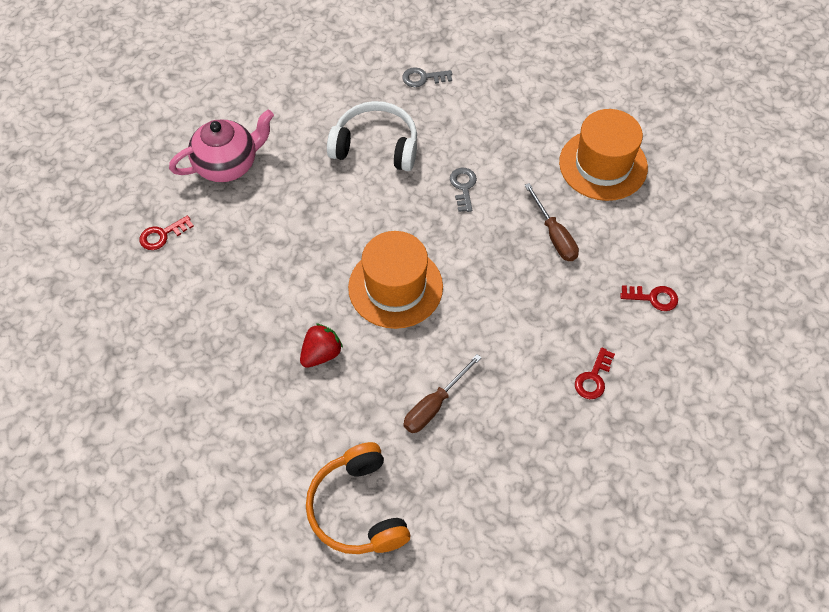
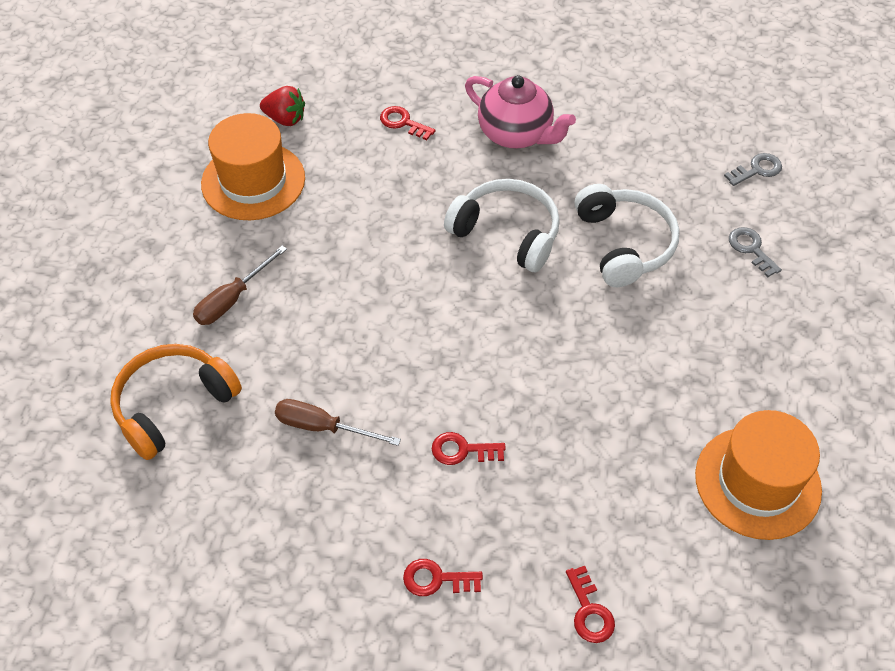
camera: 65 degrees right, 5 degrees down
red strawberry [300,323,343,368] -> red strawberry moved to [260,86,305,126]
orange hat [348,231,443,329] -> orange hat moved to [201,113,305,220]
grey key [450,168,477,212] -> grey key moved to [724,153,782,186]
brown screwdriver [524,183,579,261] -> brown screwdriver moved to [193,246,287,325]
none -> red key [432,432,506,465]
none -> white headphones [444,179,560,272]

